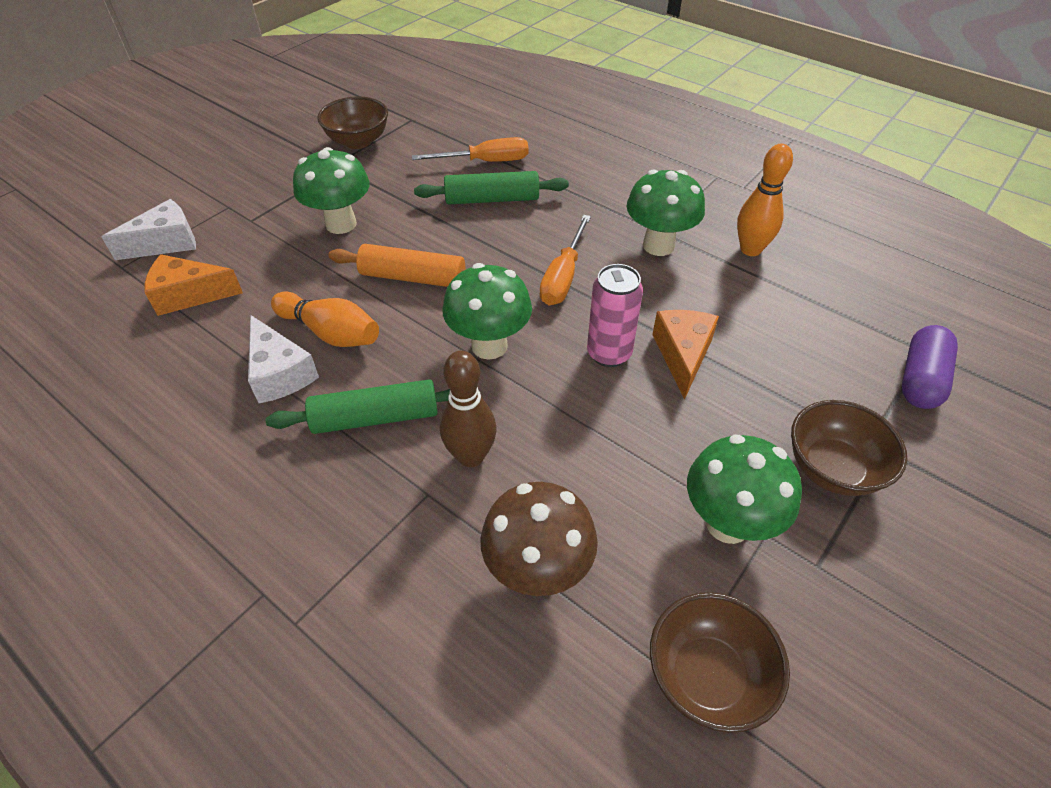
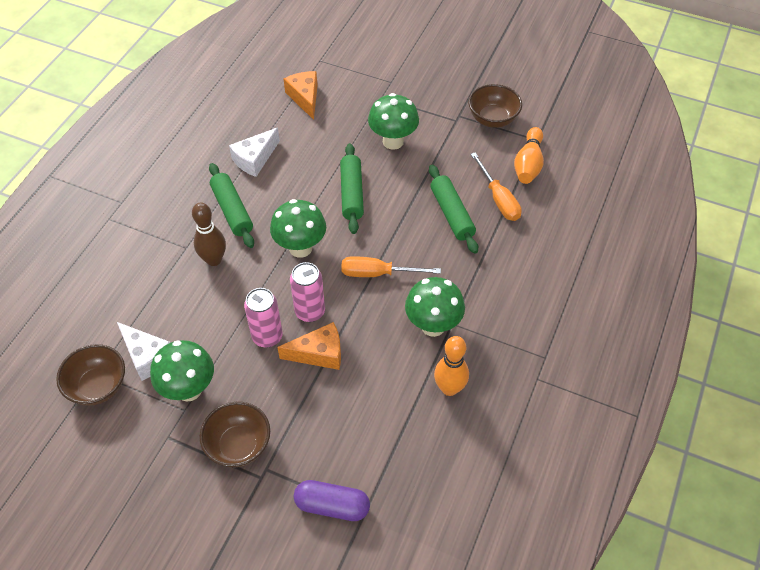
camera: 75 degrees right, 5 degrees up
white cheese [102,199,196,260] -> white cheese moved to [117,322,171,381]
orange bowling pin [271,291,379,347] -> orange bowling pin moved to [514,127,544,184]
orange rolling pin [328,244,466,287] -> green rolling pin [340,143,364,234]
brown mushroom [480,482,598,596] -> none
none -> pink can [244,288,283,348]

